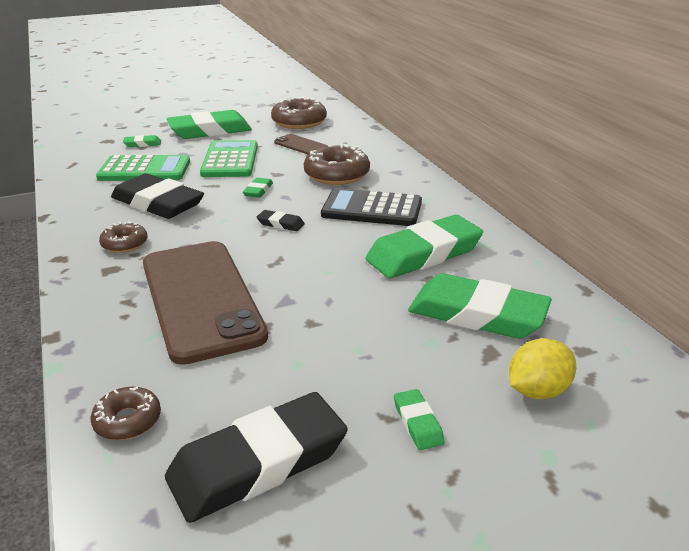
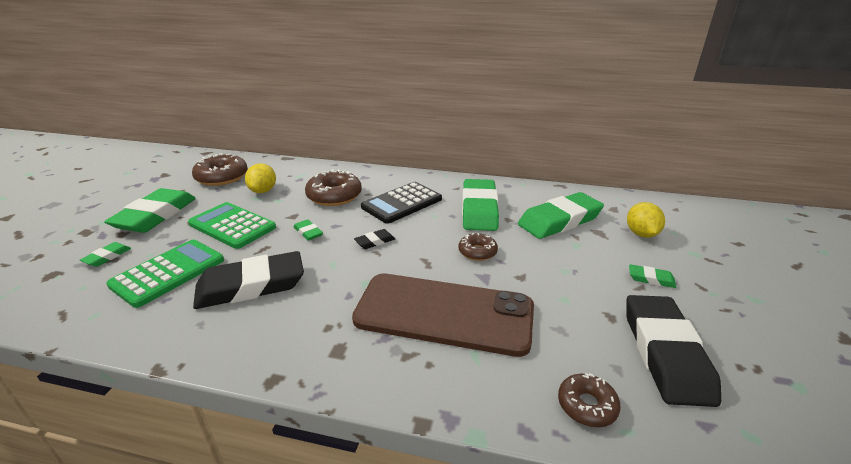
camera: 55 degrees left, 0 degrees up
brown donut [99,221,148,253] -> brown donut moved to [458,233,498,261]
brown phone [274,134,327,154] -> yellow lemon [245,163,276,193]

